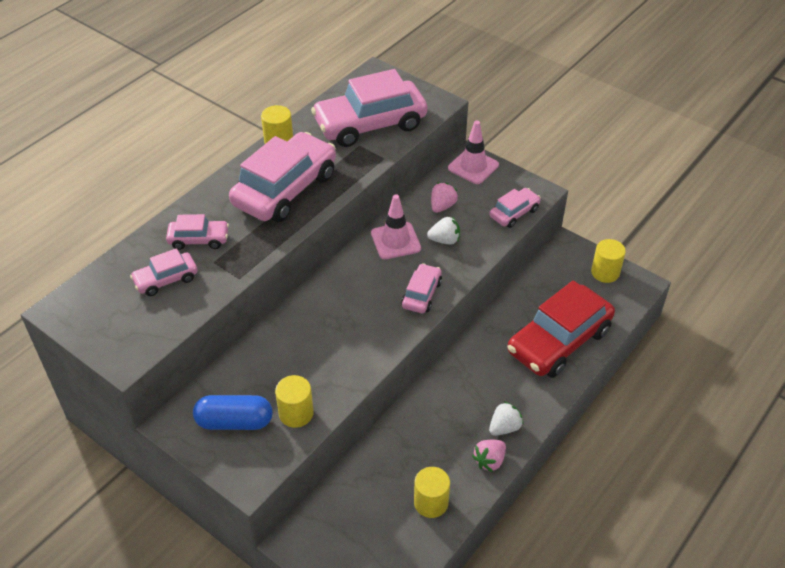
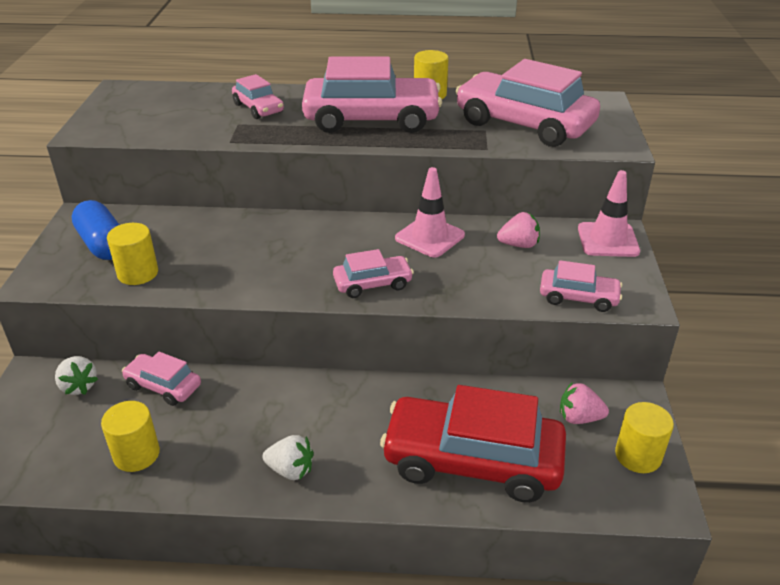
camera: 55 degrees right, 10 degrees down
pink car [130,248,198,296] -> pink car moved to [122,352,201,406]
white strawberry [427,216,460,245] -> white strawberry moved to [55,356,98,395]
pink strawberry [472,440,506,472] -> pink strawberry moved to [560,383,609,424]

